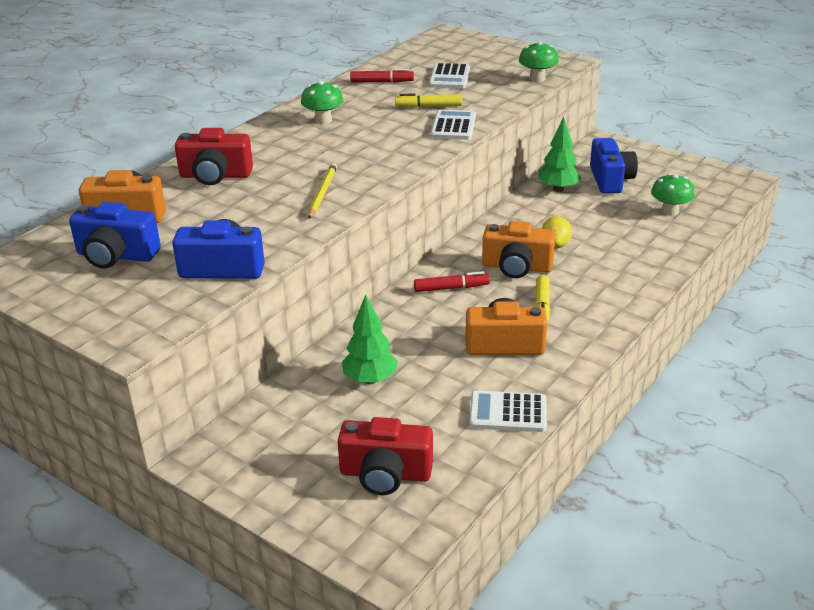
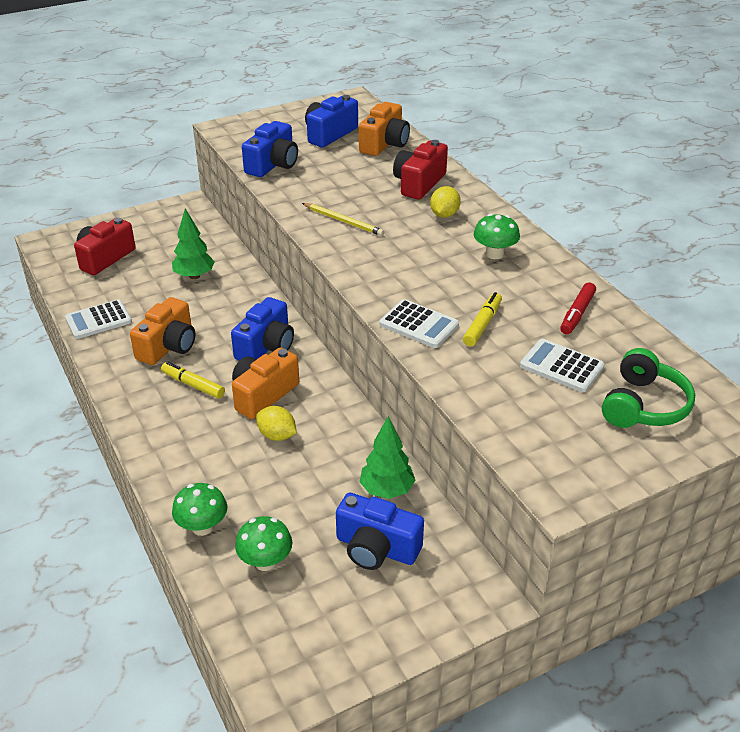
camera: 115 degrees right, 5 degrees up
red marker [414,271,490,292] -> blue camera [231,297,294,361]
white calculator [469,390,547,432] -> white calculator turned 150 degrees counterclockwise [65,299,132,339]
green mushroom [519,41,559,82] -> green mushroom moved to [172,483,227,536]
none -> yellow lemon [430,186,461,218]
none -> green headphones [602,348,695,428]

